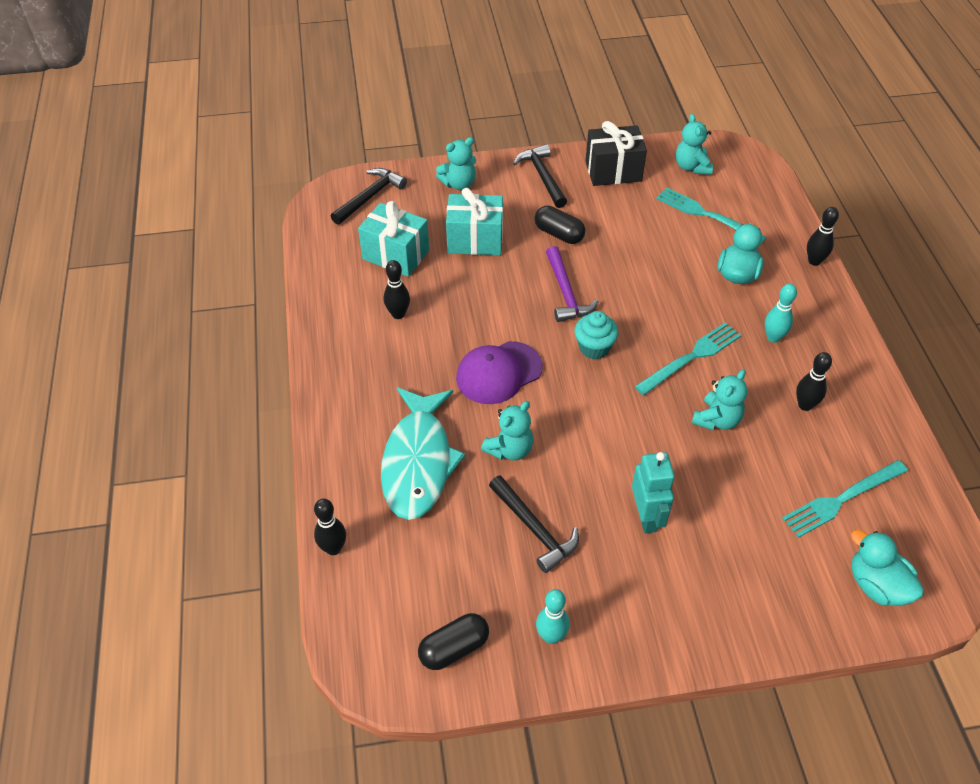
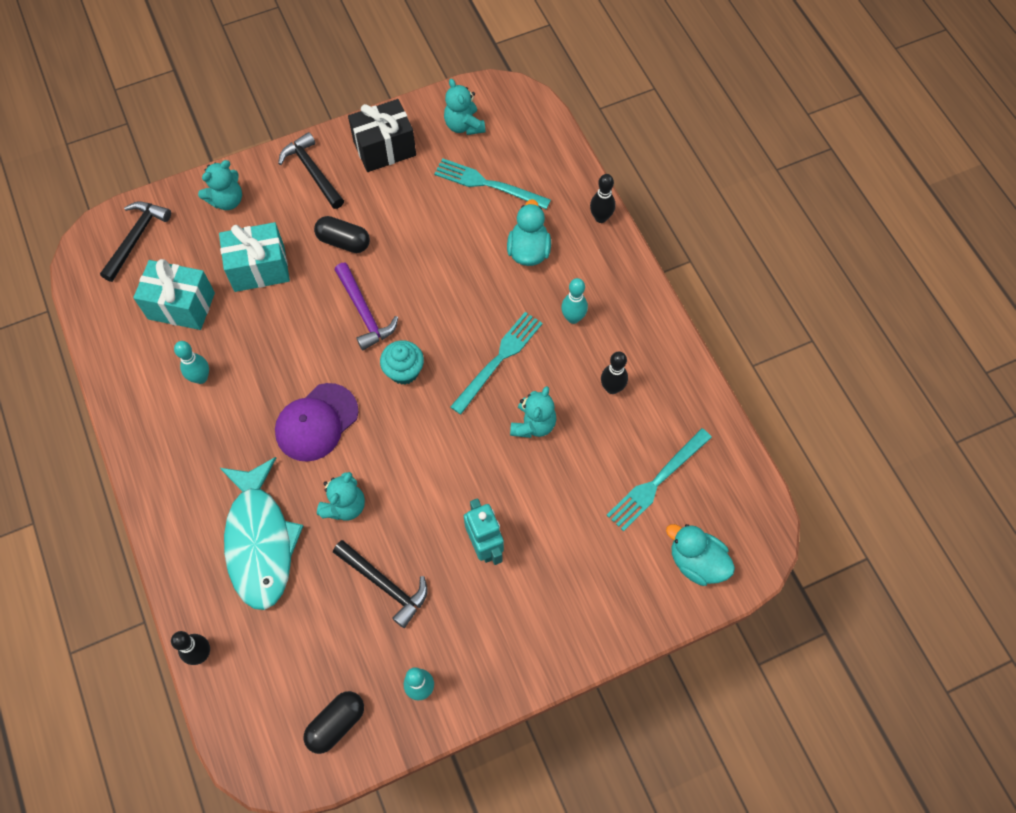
camera: 15 degrees left, 15 degrees up
black bowling pin [384,260,410,319] -> turquoise bowling pin [174,341,209,384]

